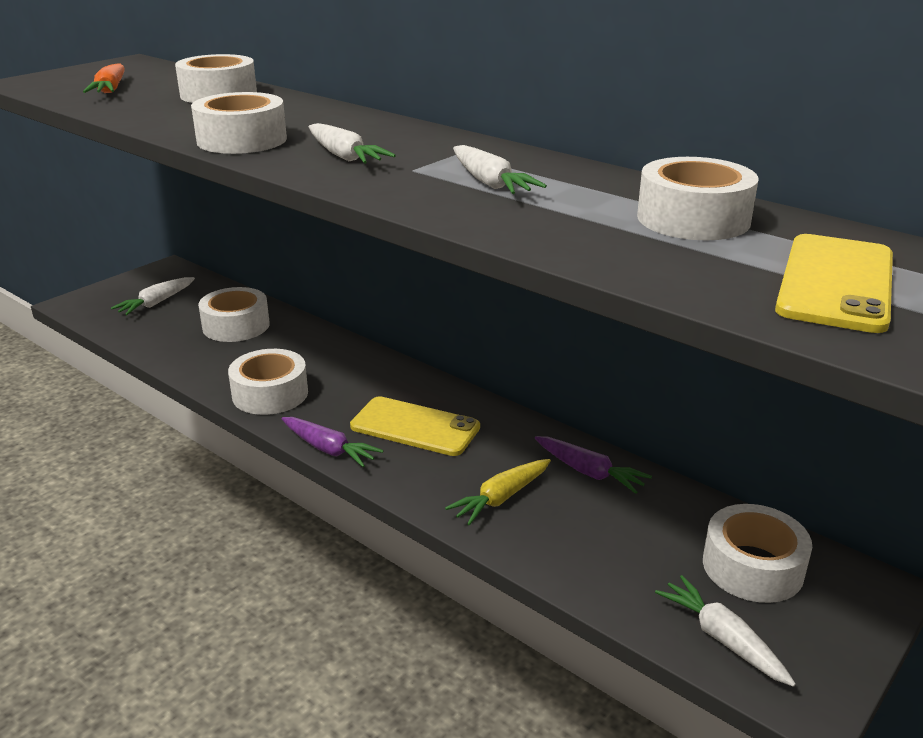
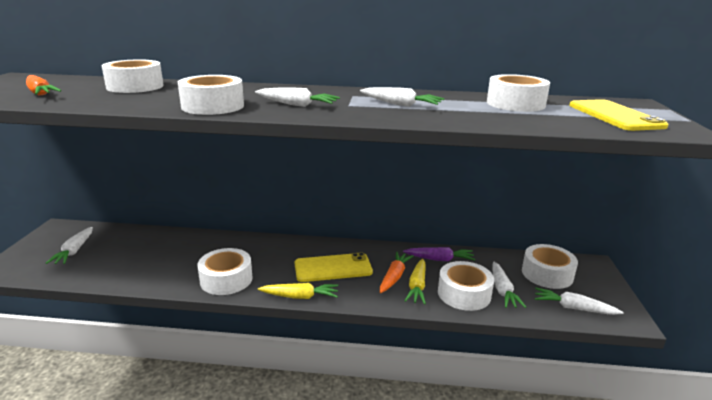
camera: 35 degrees left, 5 degrees down
white tape [198,287,270,342] -> white tape moved to [438,261,494,311]
purple carrot [281,417,383,467] -> yellow carrot [258,283,338,299]
none -> orange carrot [380,252,414,293]
none -> white carrot [492,262,526,308]

